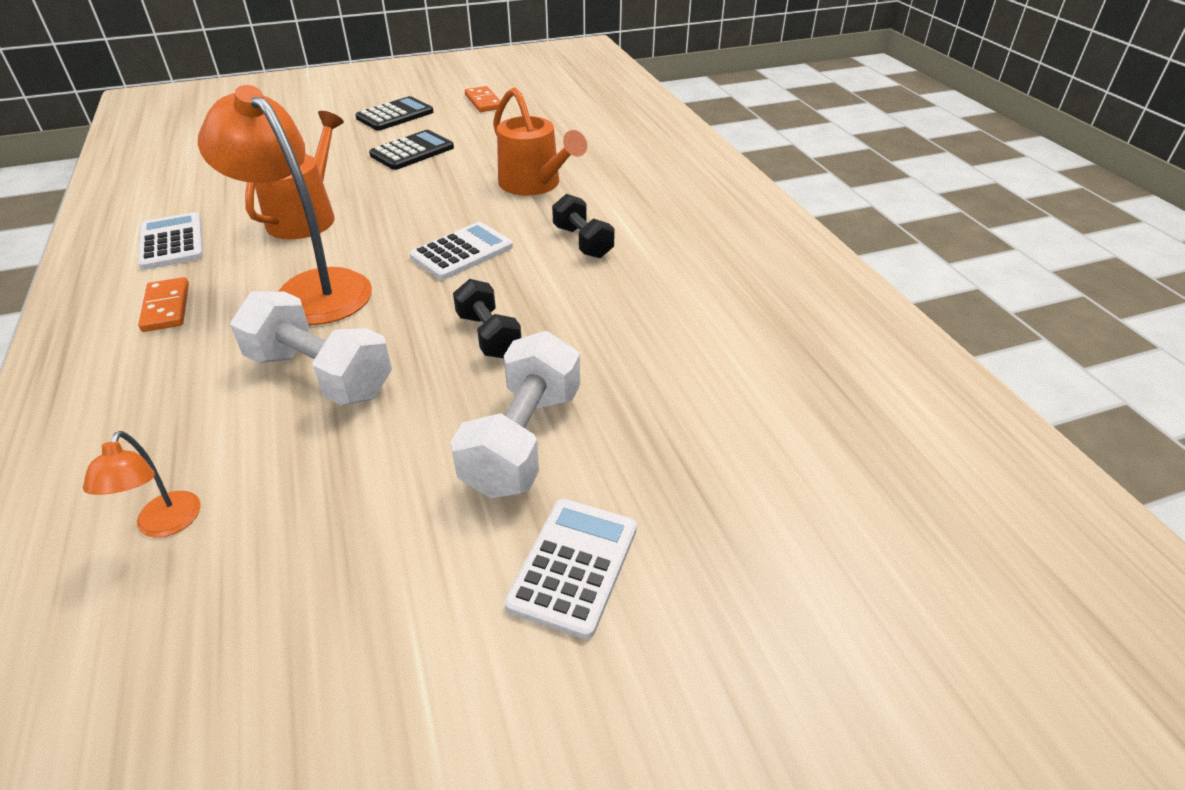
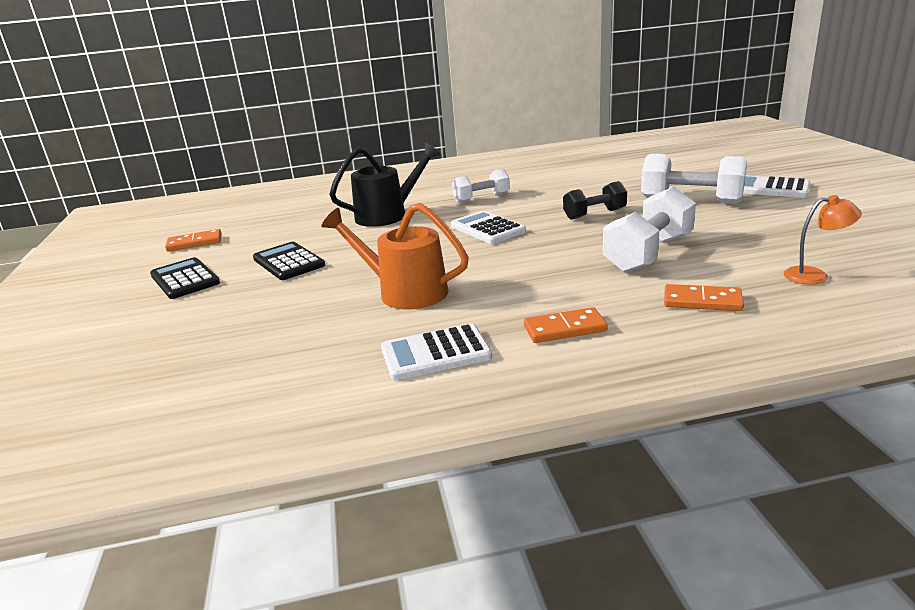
camera: 80 degrees left, 15 degrees down
orange lamp [198,85,372,325] -> none
orange watering can [493,87,587,196] -> black watering can [329,143,440,227]
black dumbbell [552,194,615,258] -> white dumbbell [452,168,510,203]
none -> orange domino [664,284,744,311]

